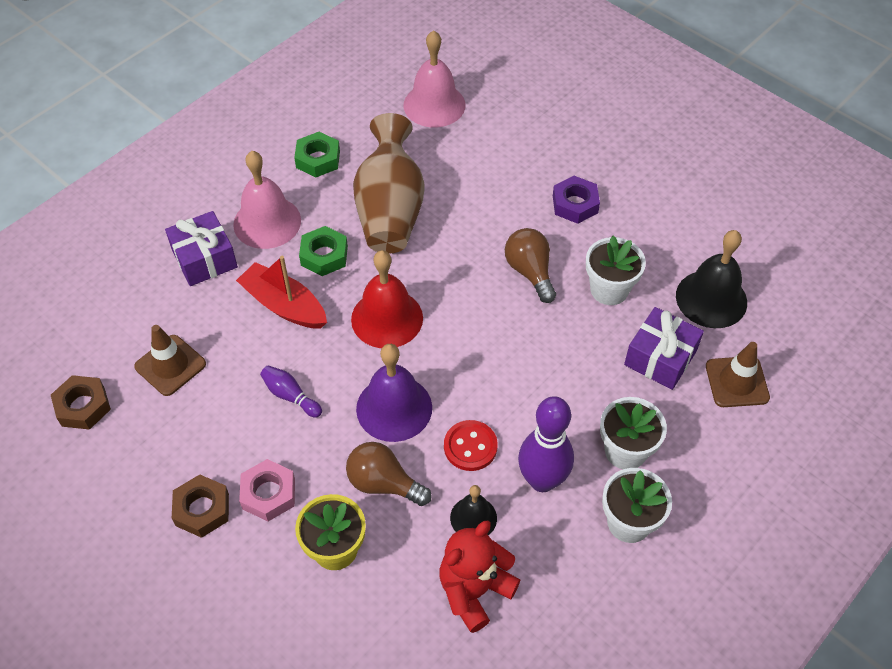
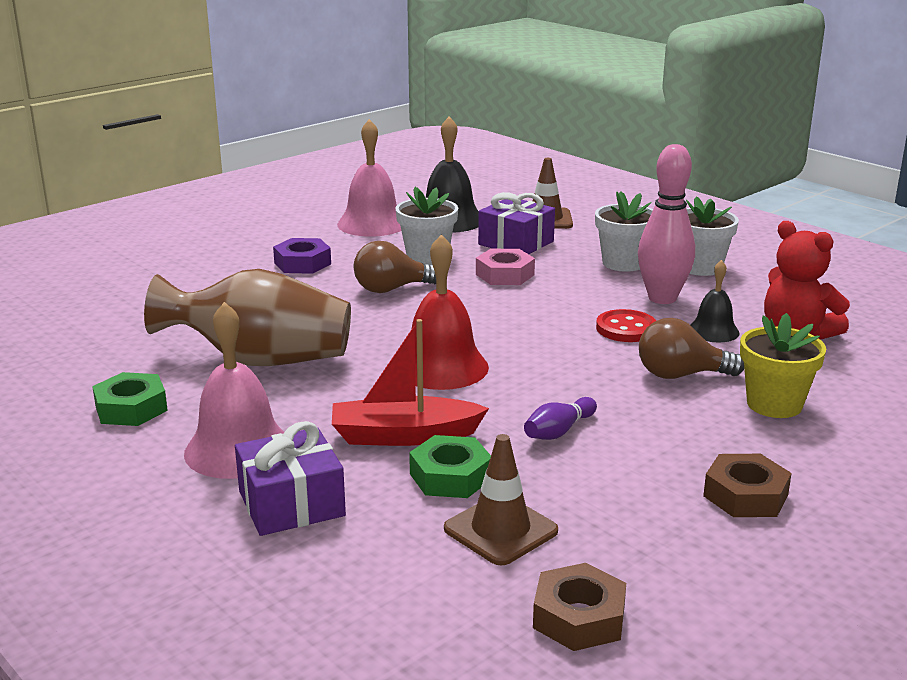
camera: 85 degrees left, 30 degrees down
red boat [236,256,327,329] -> red boat turned 45 degrees clockwise [332,319,489,446]
pink nut [239,459,295,521] -> pink nut moved to [476,249,535,285]
green nut [299,226,348,276] -> green nut moved to [409,435,491,498]
brown light bulb [346,442,432,506] -> brown light bulb turned 60 degrees clockwise [639,318,744,379]
purple bell [356,344,432,442] -> none
pink bell [404,30,465,127] -> pink bell moved to [337,119,401,237]
purple bowling pin [518,396,574,492] -> pink bowling pin [638,144,695,304]

